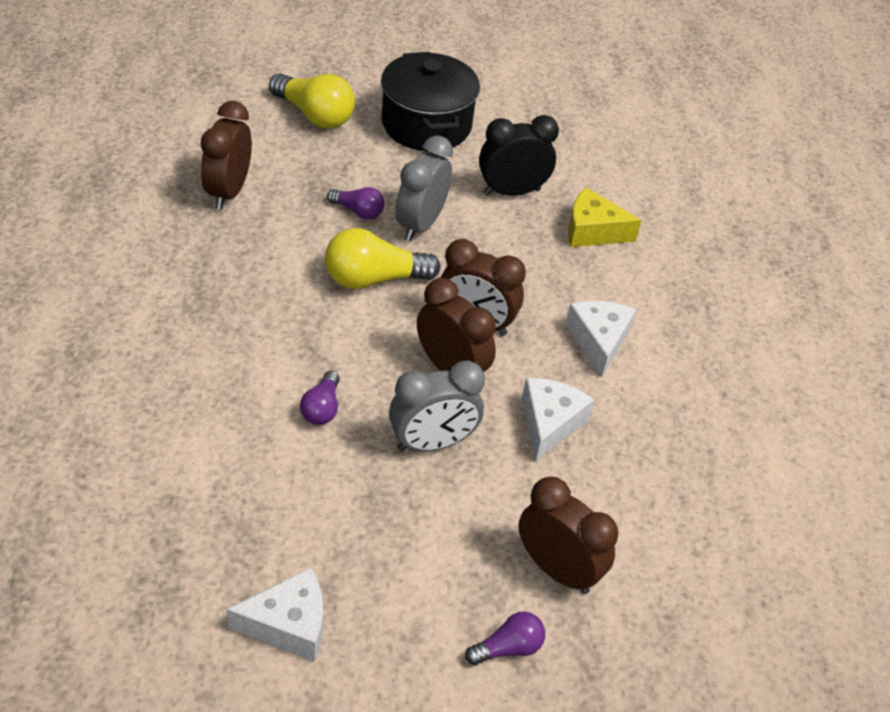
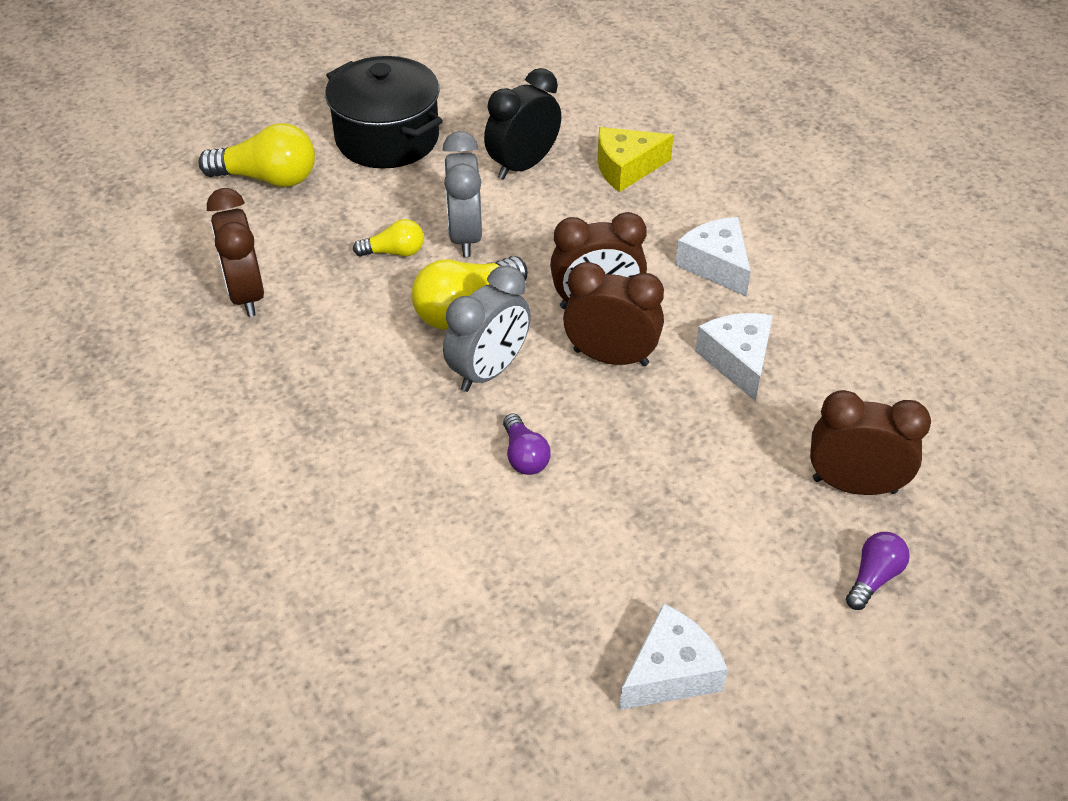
camera: 25 degrees left, 0 degrees up
purple light bulb [327,187,384,220] -> yellow light bulb [353,219,424,257]
grey clock [389,360,485,452] -> grey clock moved to [443,265,531,392]

